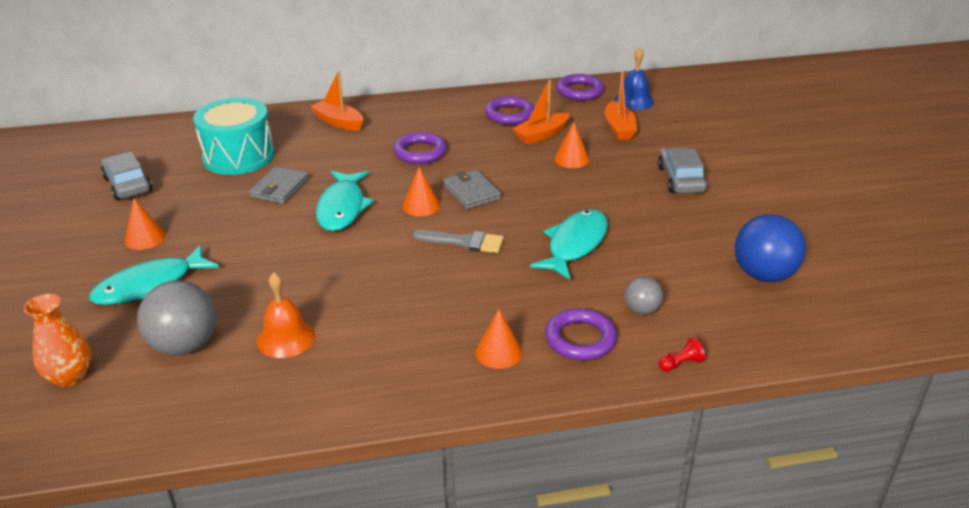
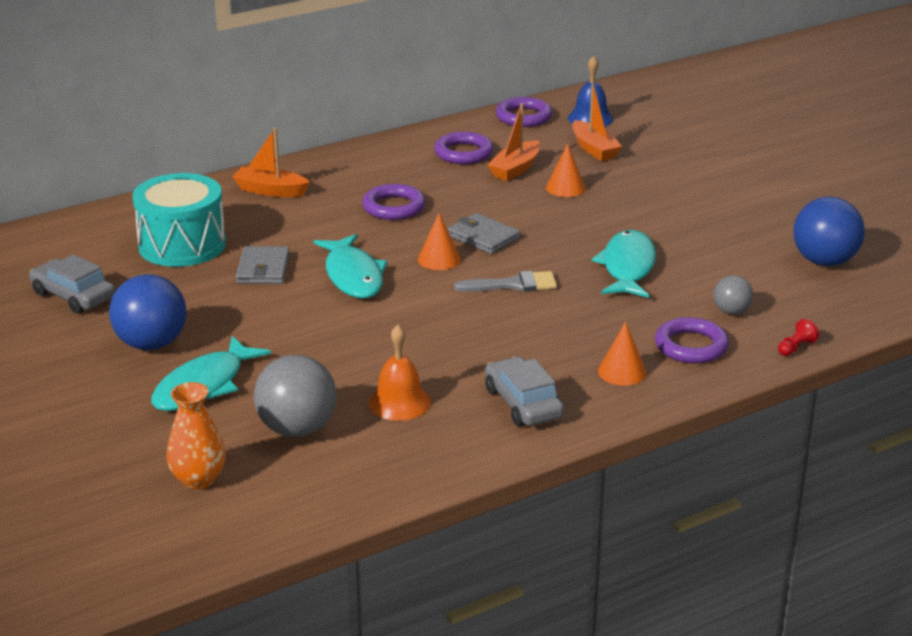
camera: 20 degrees left, 5 degrees down
orange cone [125,198,166,250] -> blue ball [109,274,186,350]
grey car [658,147,707,194] -> grey car moved to [485,357,564,426]

